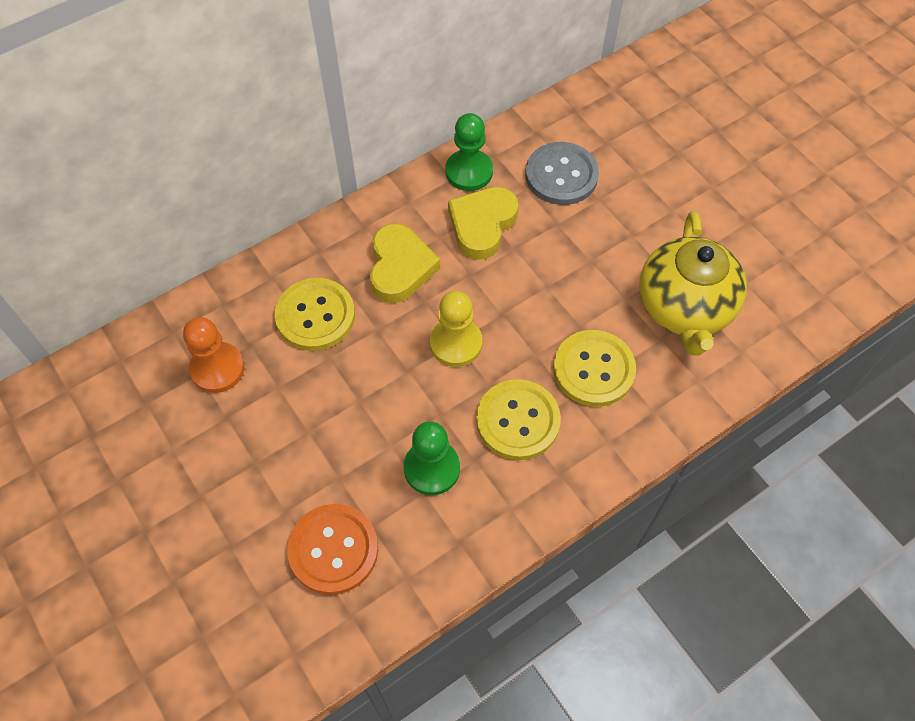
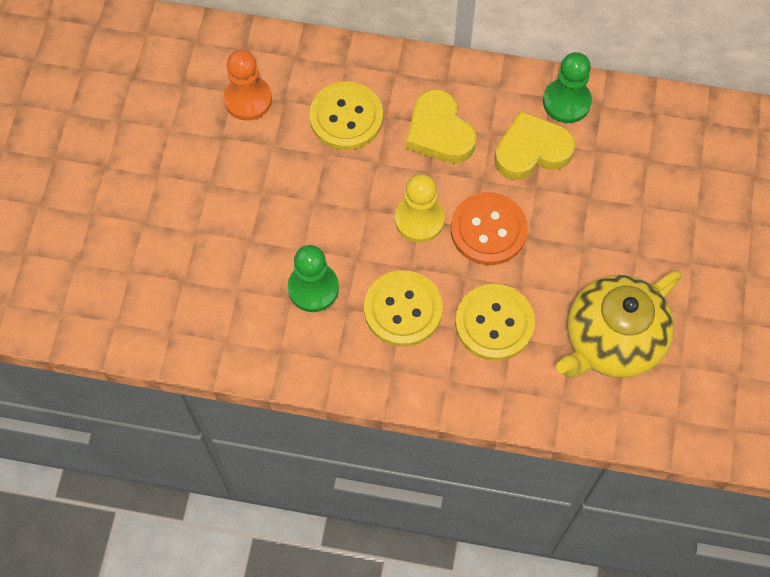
camera: 45 degrees right, 5 degrees up
orange button [287,504,378,595] -> orange button moved to [451,192,528,265]
yellow heart [370,223,440,303] -> yellow heart turned 105 degrees clockwise [406,89,476,163]
grey button [525,142,599,205] -> none

